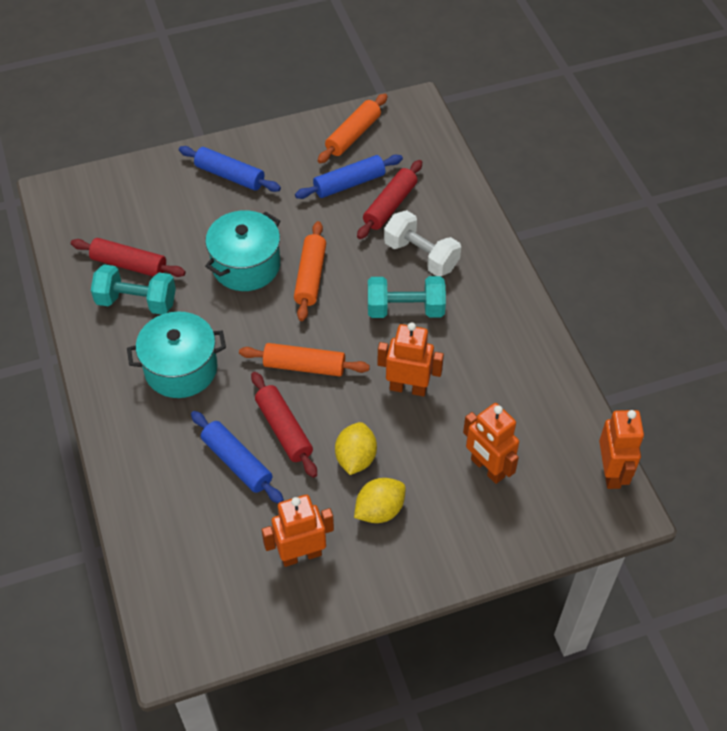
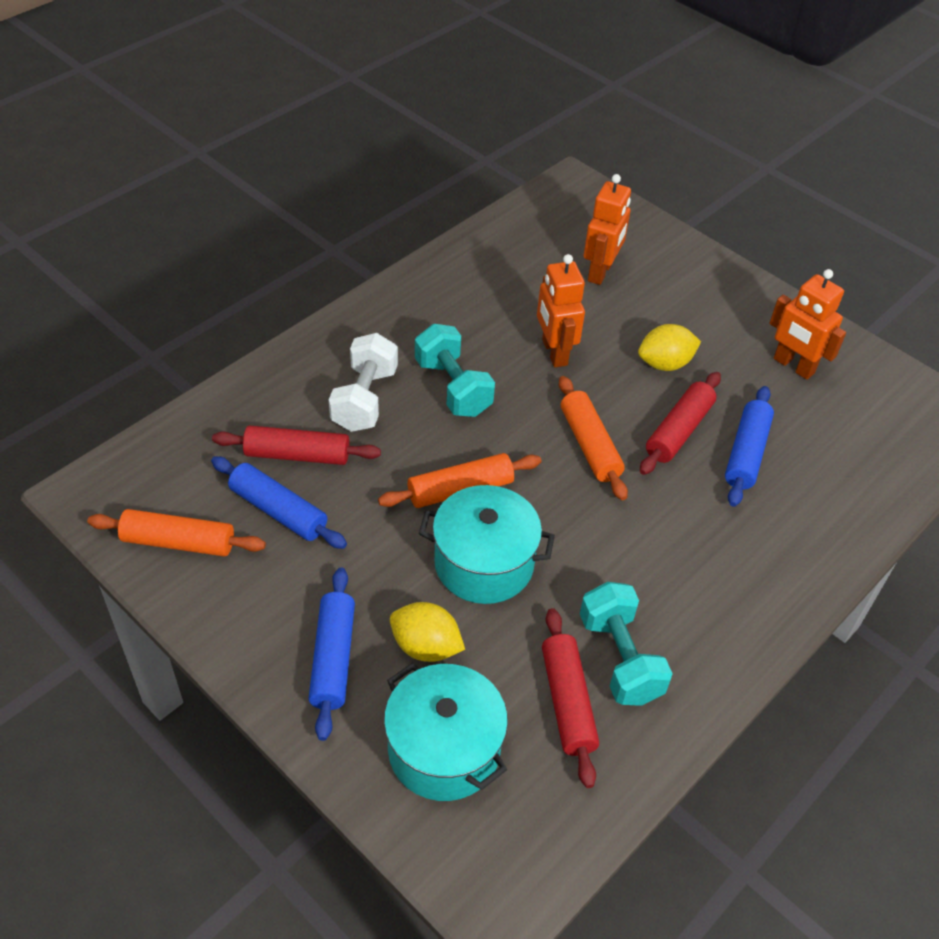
camera: 120 degrees left, 5 degrees down
turquoise pot [127,312,226,398] -> turquoise pot moved to [384,663,508,801]
yellow lemon [354,478,406,523] -> yellow lemon moved to [390,602,465,662]
orange robot [599,410,644,489] -> none

